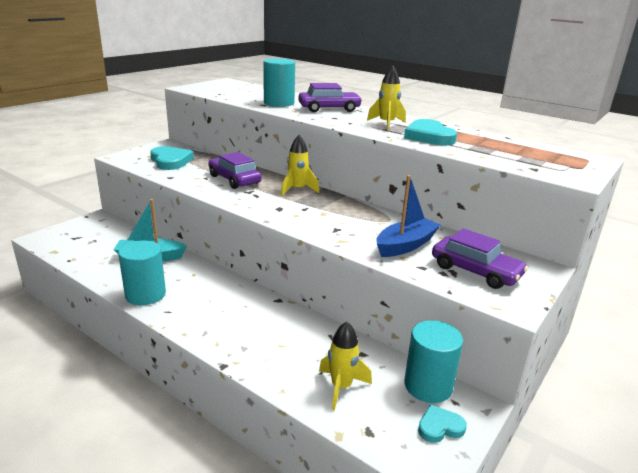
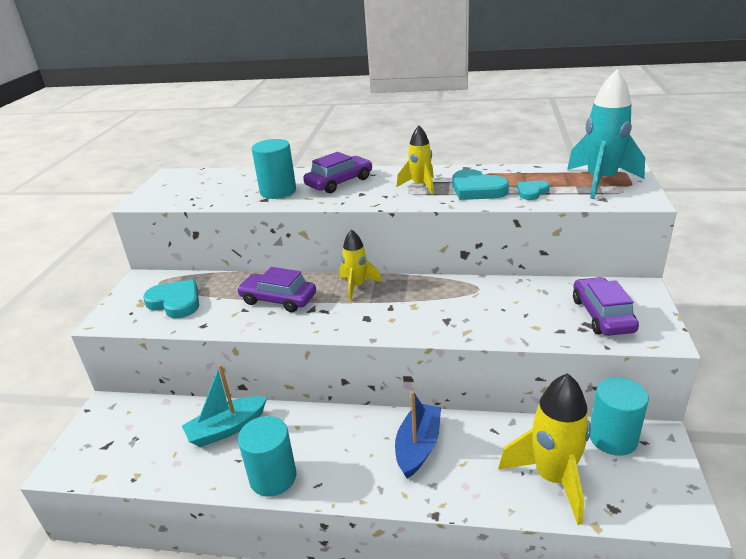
camera: 25 degrees left, 5 degrees up
yellow rocket [319,321,372,410] -> yellow rocket [498,373,591,525], size x1.69
blue boat [376,175,441,257] -> blue boat moved to [395,391,441,478]
turquoise heart [418,404,467,443] -> turquoise heart moved to [517,180,550,200]
purple car [432,228,528,289] -> purple car turned 105 degrees counterclockwise [573,277,639,336]
none -> turquoise rocket [567,69,645,199]

